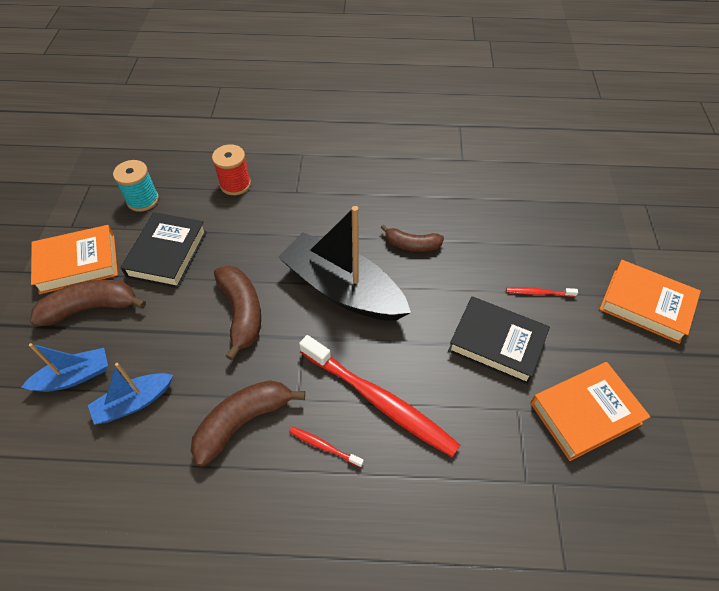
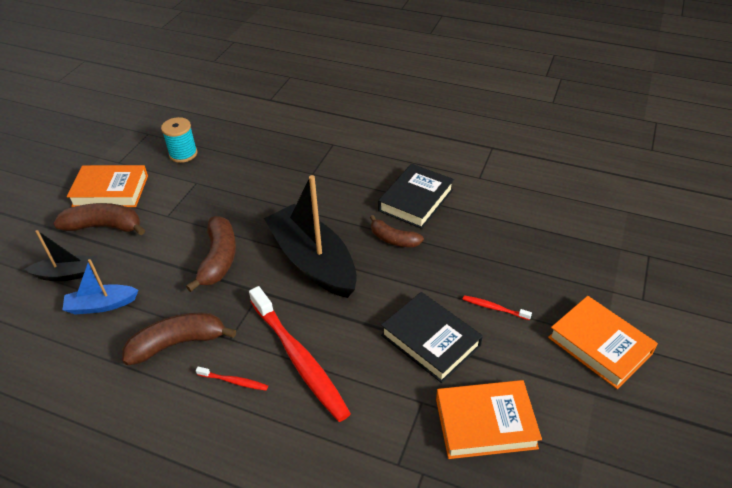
camera: 20 degrees right, 10 degrees down
blue boat [22,343,108,392] -> black boat [25,230,97,281]
black book [121,212,207,288] -> black book moved to [378,164,454,229]
red spool [212,144,251,195] -> none
red toothbrush [289,427,364,468] -> red toothbrush turned 150 degrees clockwise [196,367,268,390]

